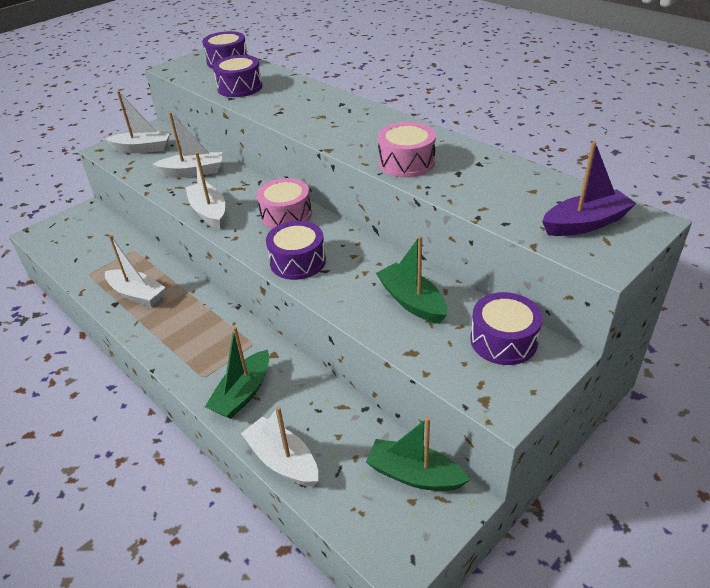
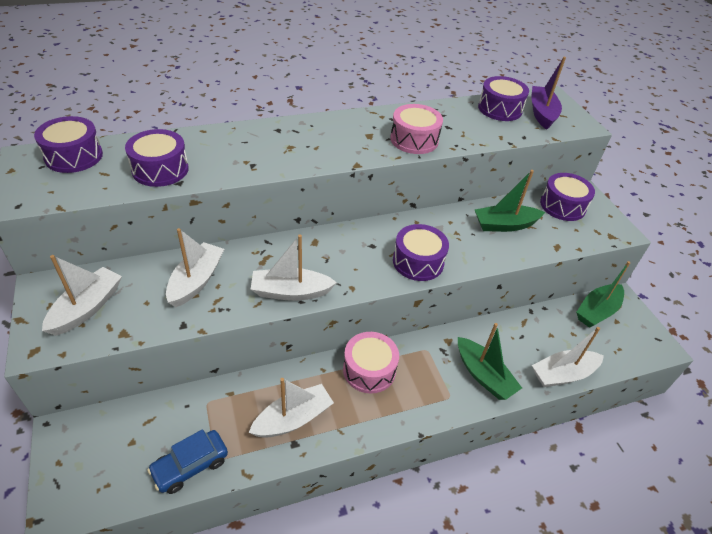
camera: 70 degrees left, 5 degrees up
pink drum [257,178,312,229] -> pink drum moved to [343,332,399,393]
none -> blue car [147,429,228,494]
none -> purple drum [478,76,529,121]

